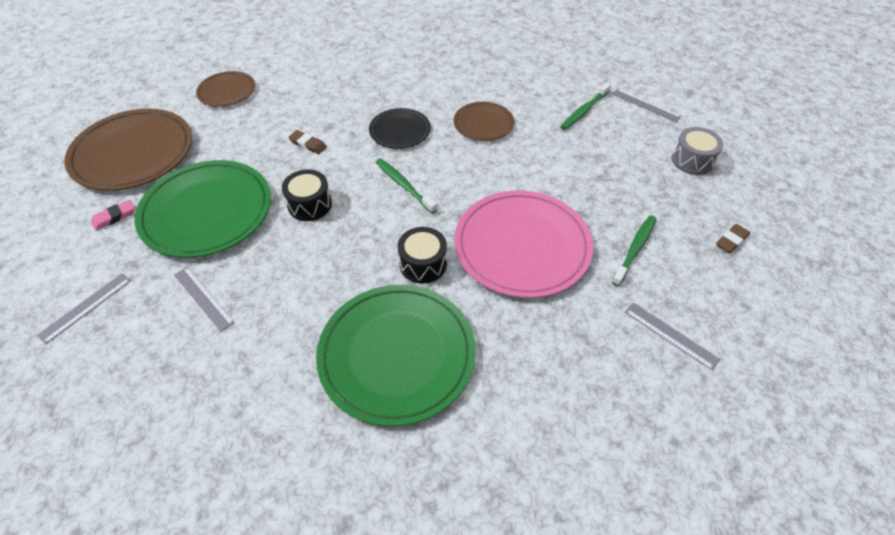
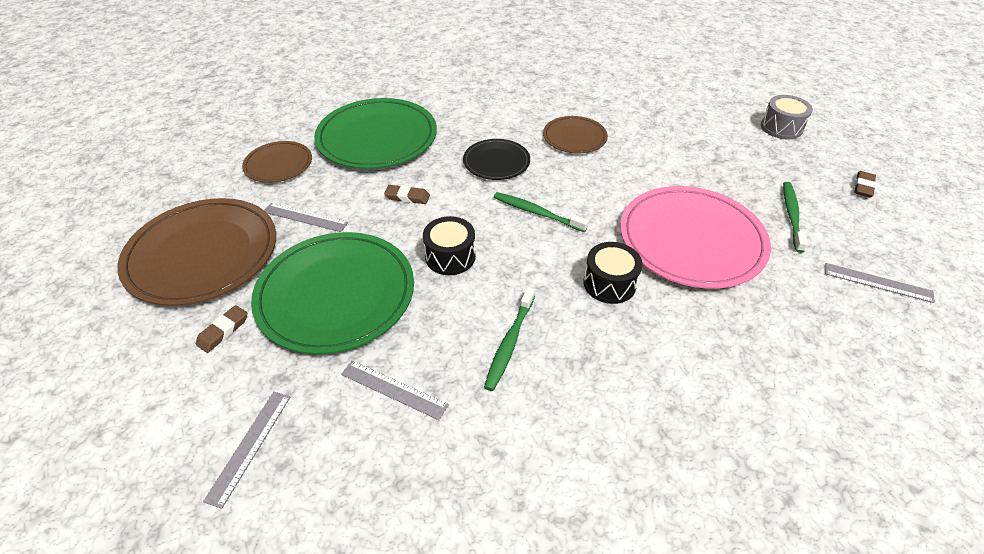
camera: 20 degrees left, 5 degrees down
pink eraser [91,200,135,230] -> brown eraser [196,305,247,353]
green plate [316,285,476,426] -> green plate moved to [314,98,437,169]
green toothbrush [560,82,611,130] -> green toothbrush moved to [484,287,535,391]
grey ruler [612,89,682,122] -> grey ruler moved to [264,203,348,232]

